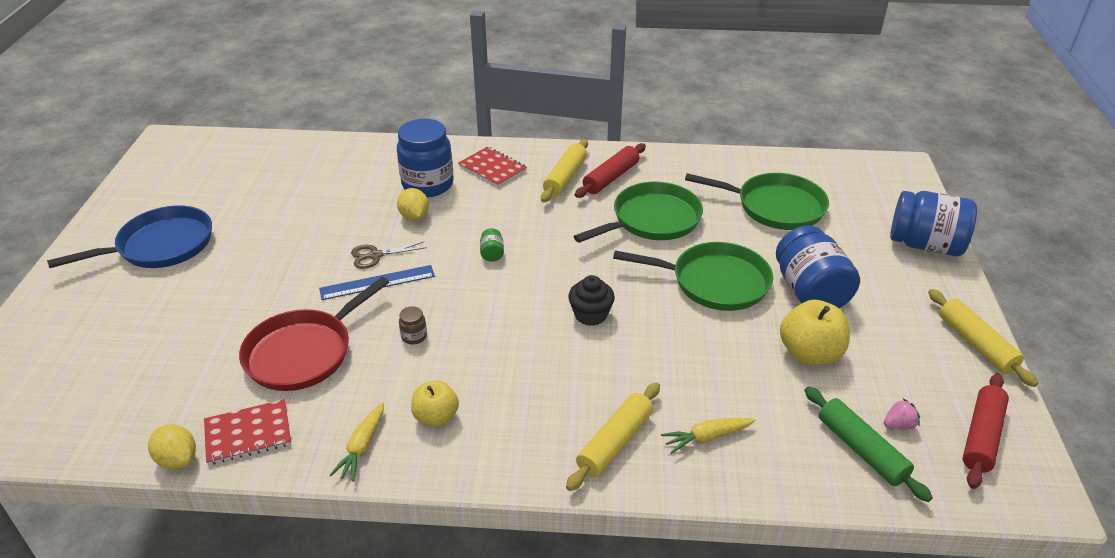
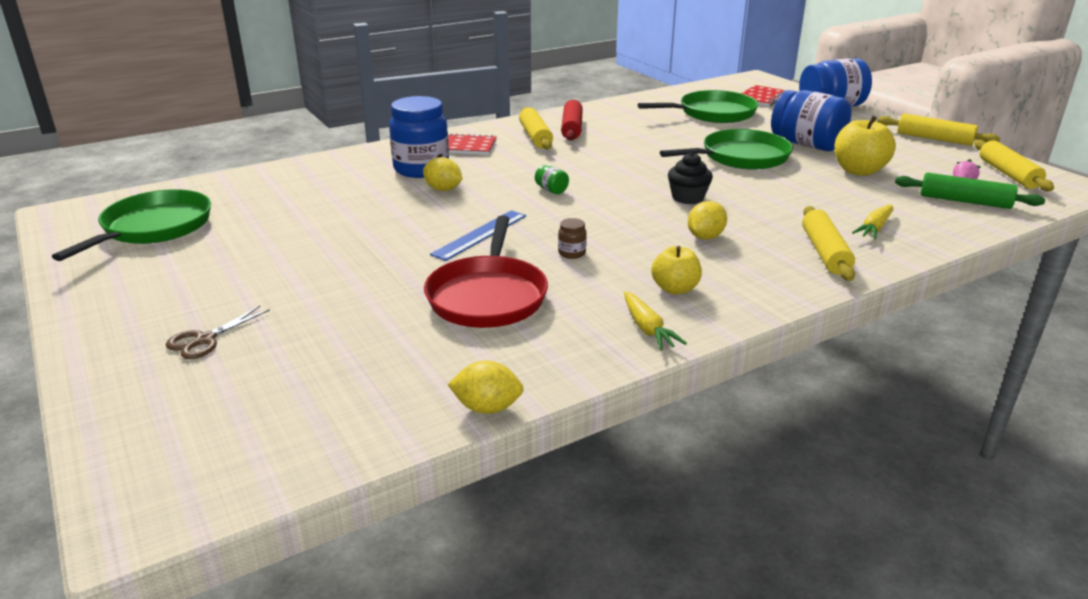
camera: 35 degrees left, 10 degrees down
blue pan [47,205,212,268] -> none
red notebook [204,399,291,465] -> red notebook moved to [741,85,786,107]
brown scissors [351,242,427,269] -> brown scissors moved to [166,306,270,359]
green pan [574,182,703,243] -> green pan moved to [52,189,211,261]
red rolling pin [963,373,1009,489] -> yellow rolling pin [974,139,1054,191]
none -> yellow lemon [688,201,727,240]

